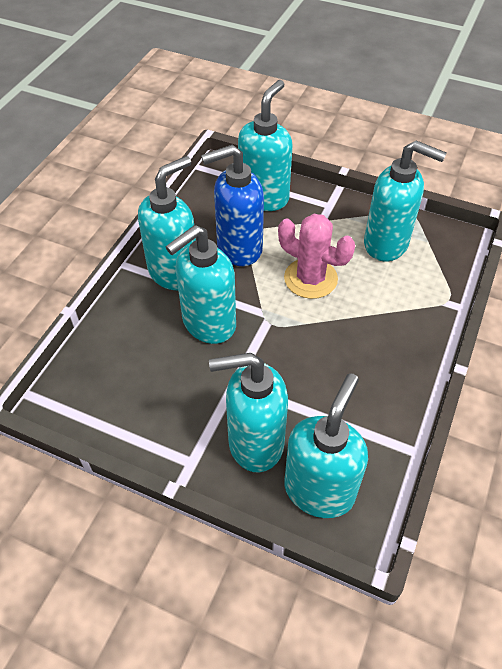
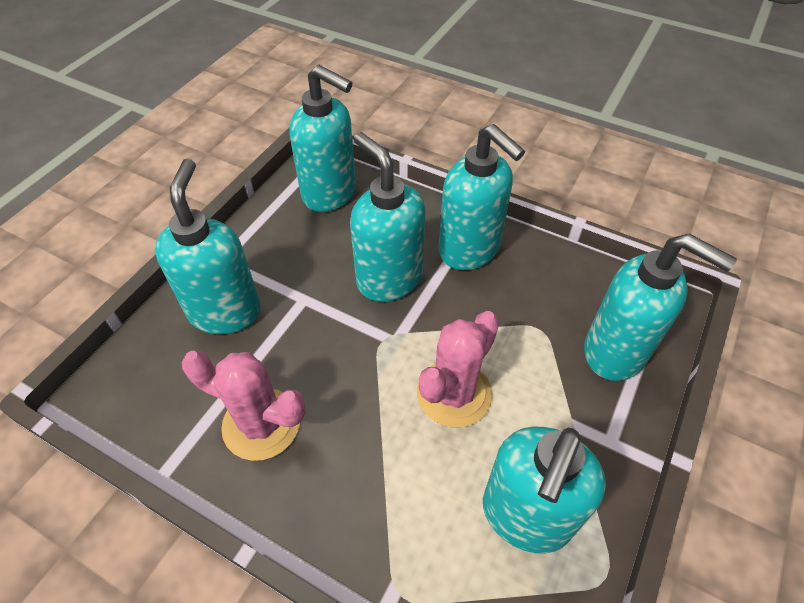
camera: 95 degrees right, 0 degrees up
blue soap dispenser [201,145,264,266] -> none
turquoise soap dispenser [284,373,368,518] -> turquoise soap dispenser moved to [289,65,356,212]
none -> pink cactus [182,351,306,461]

